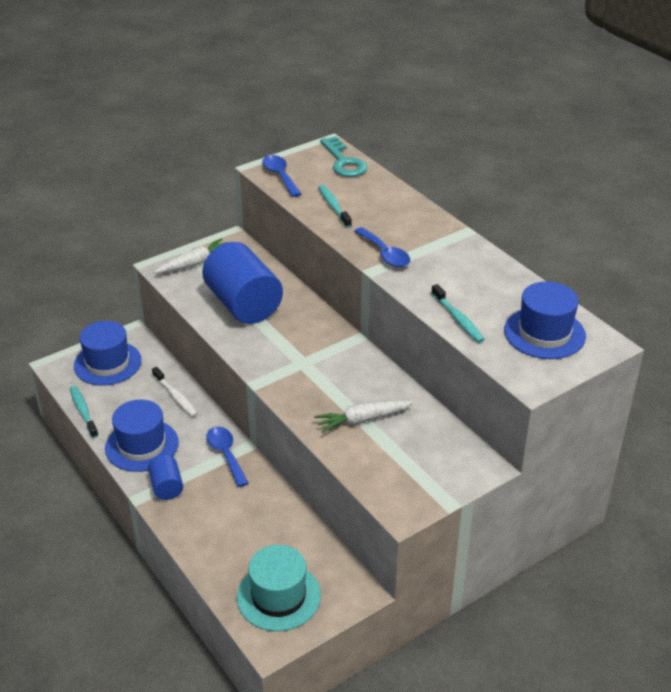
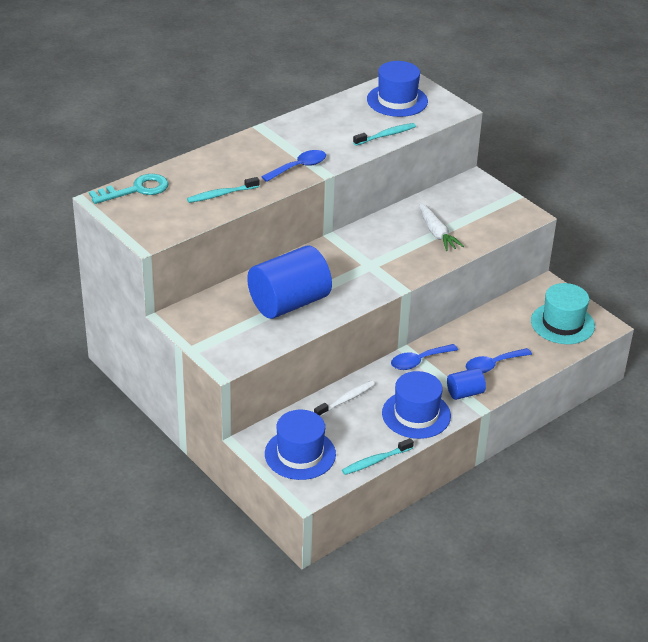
camera: 95 degrees left, 0 degrees up
white carrot [154,238,227,274] -> none
blue spoon [262,155,301,197] -> blue spoon moved to [466,348,532,373]

